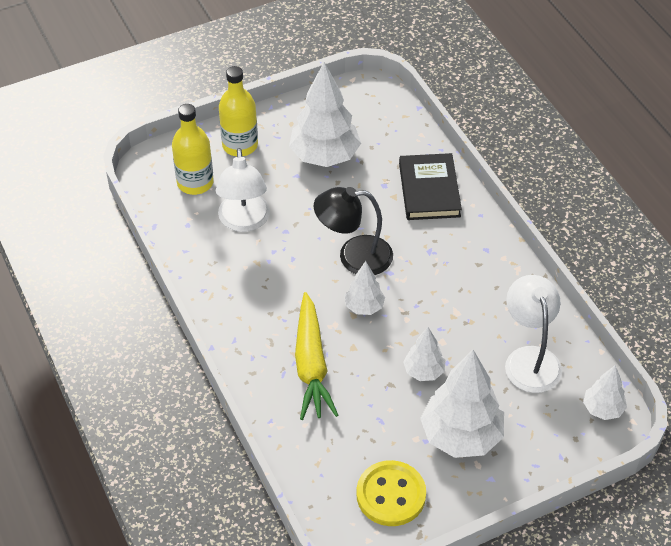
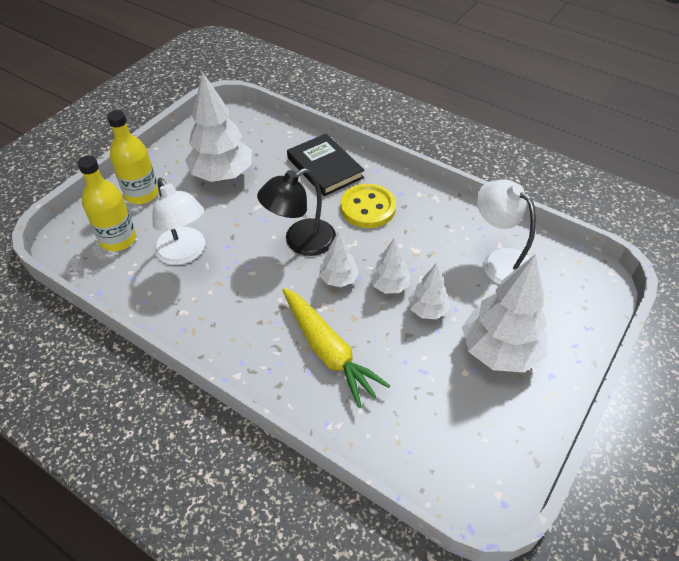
camera: 30 degrees left, 0 degrees up
yellow button [356,460,426,526] -> yellow button moved to [340,184,396,228]
white tree [583,365,627,420] -> white tree moved to [370,238,410,294]

